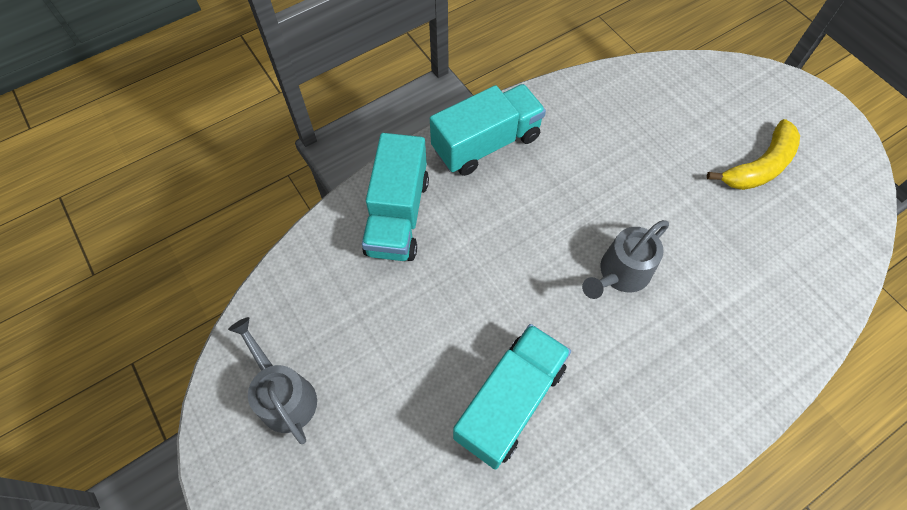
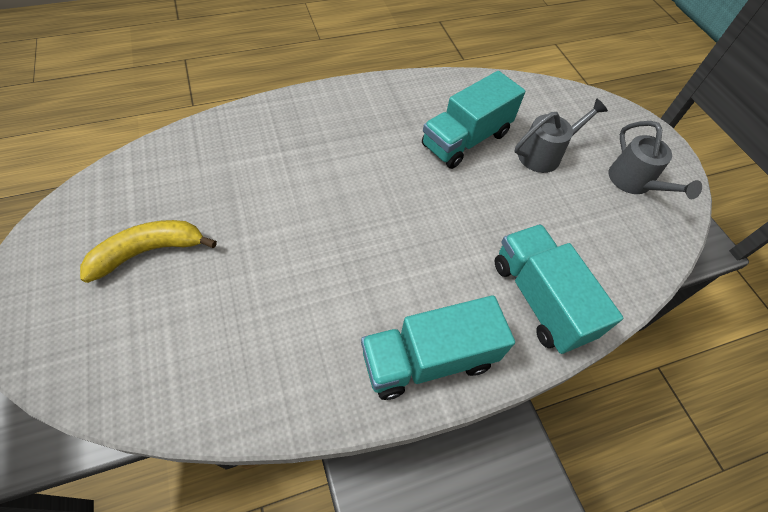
camera: 170 degrees left, 5 degrees down
turquoise truck [362,133,429,261] -> turquoise truck turned 45 degrees counterclockwise [495,224,623,354]
grey watering can [582,220,669,299] -> grey watering can moved to [515,98,608,173]

